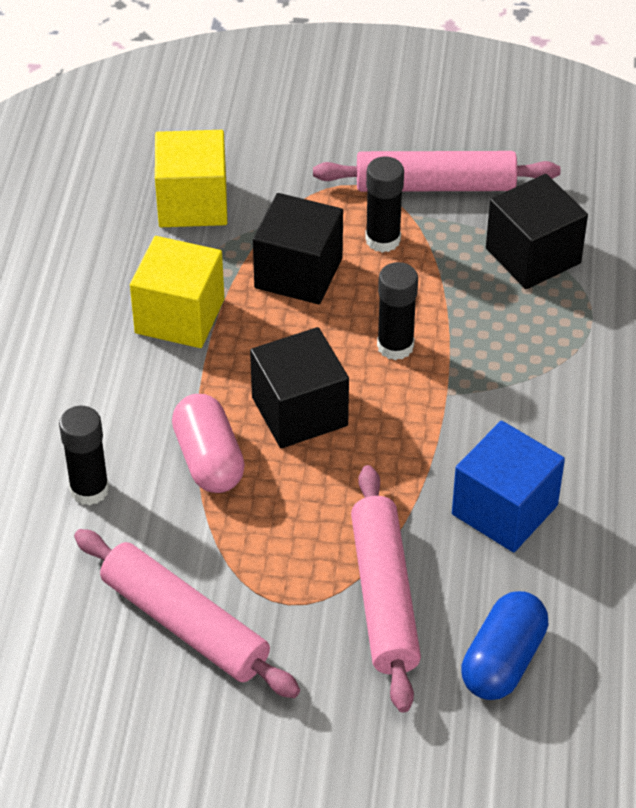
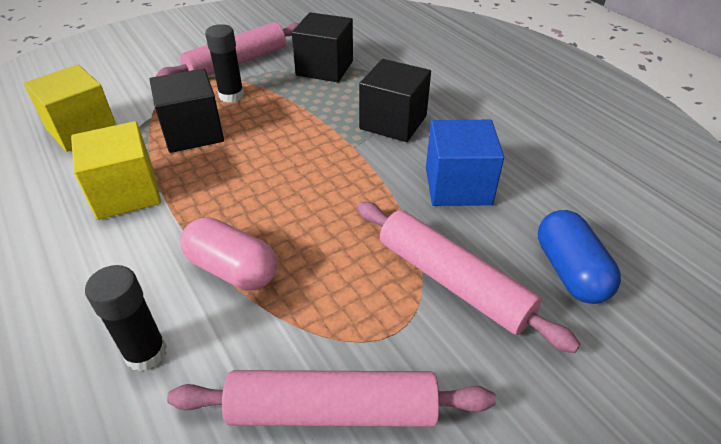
camera: 40 degrees left, 5 degrees down
black cube [250,327,349,448] -> black cube moved to [359,59,431,142]
black glue stick [377,262,418,360] -> none

